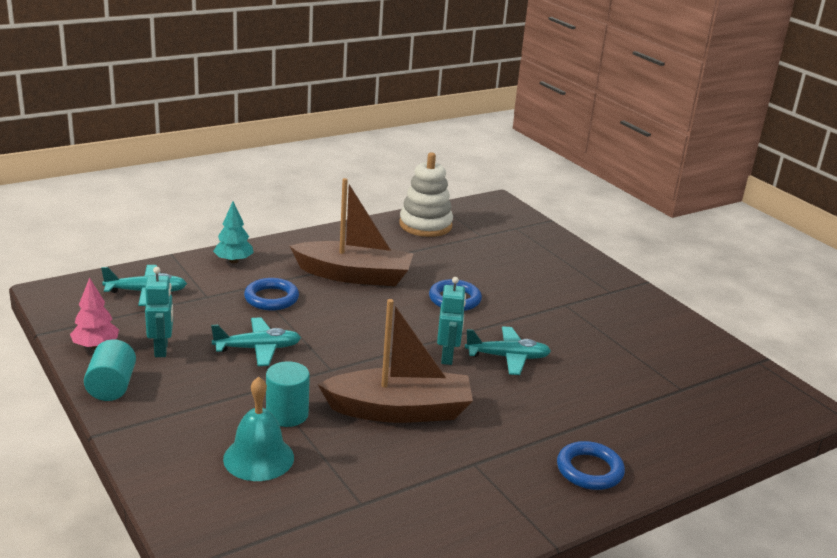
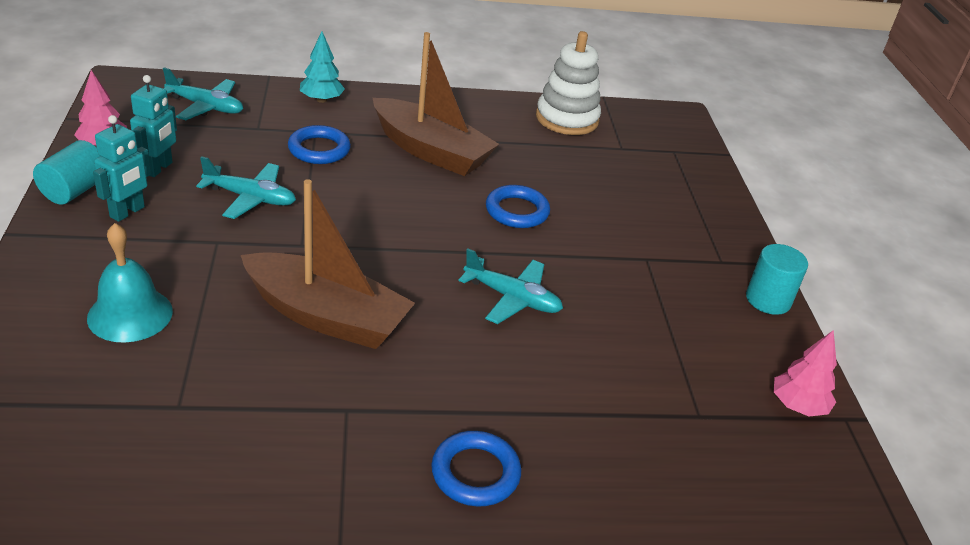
camera: 25 degrees right, 10 degrees up
turquoise cylinder [266,361,310,427] -> turquoise cylinder moved to [746,244,808,315]
turquoise robot [437,277,466,365] -> turquoise robot moved to [93,115,151,222]
none -> pink tree [774,330,837,417]

